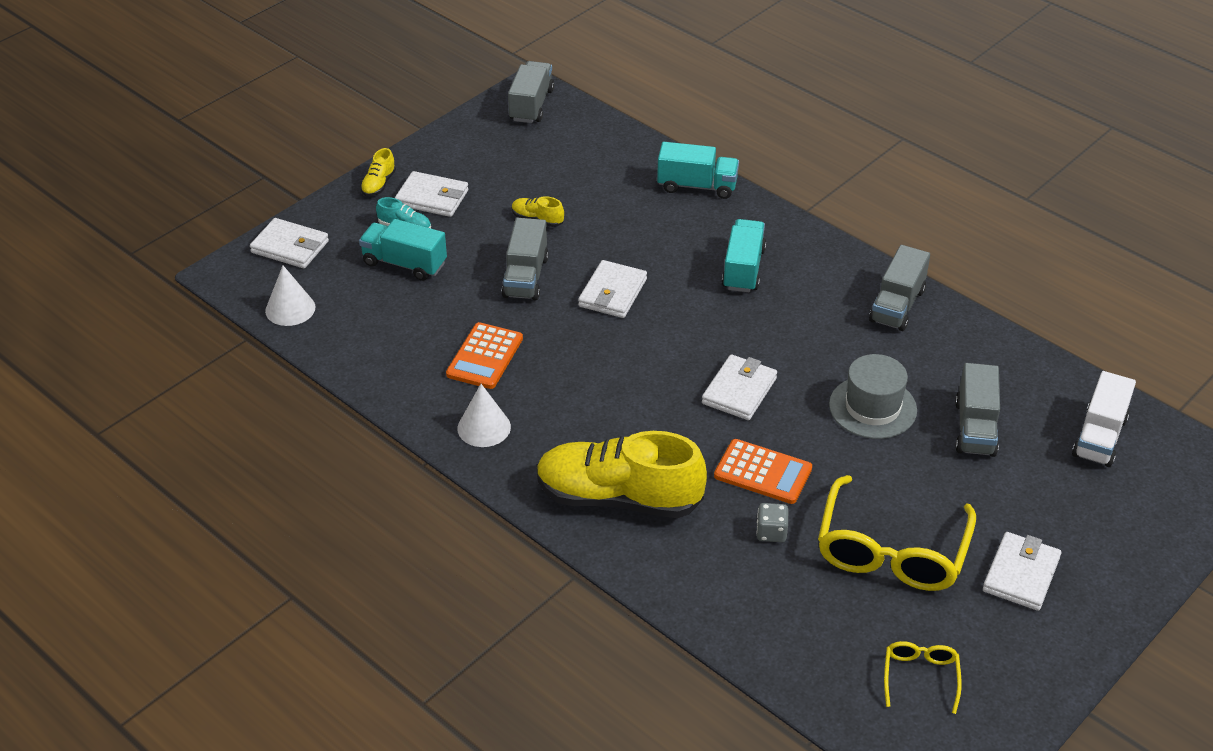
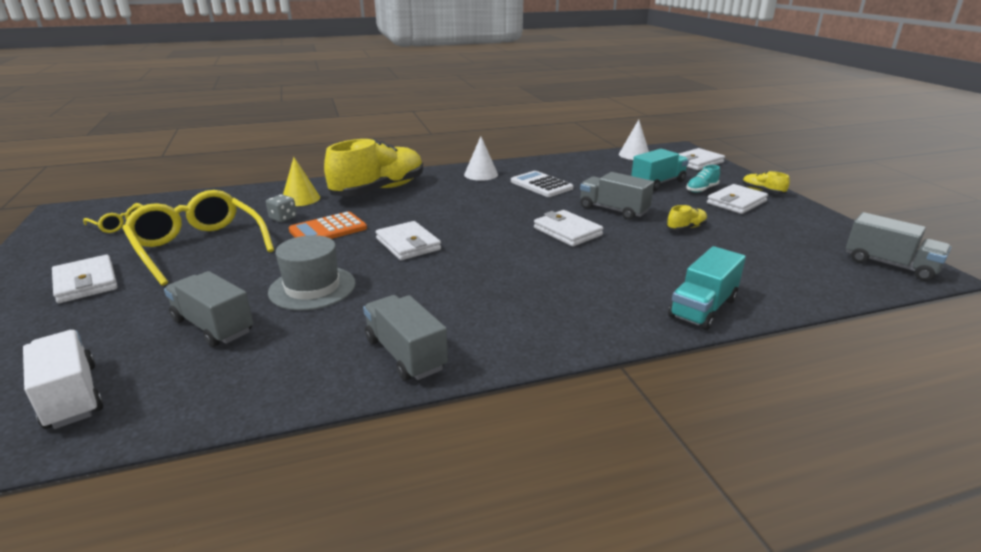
camera: 120 degrees right, 15 degrees down
orange calculator [446,322,523,389] -> white calculator [511,171,574,197]
turquoise truck [722,219,766,292] -> none
none -> yellow cone [283,157,320,206]

